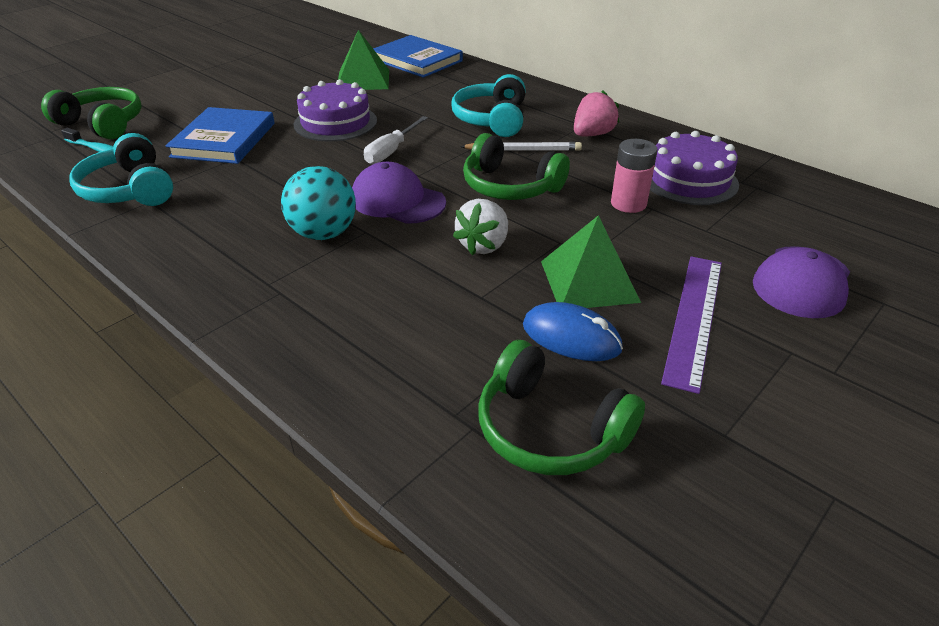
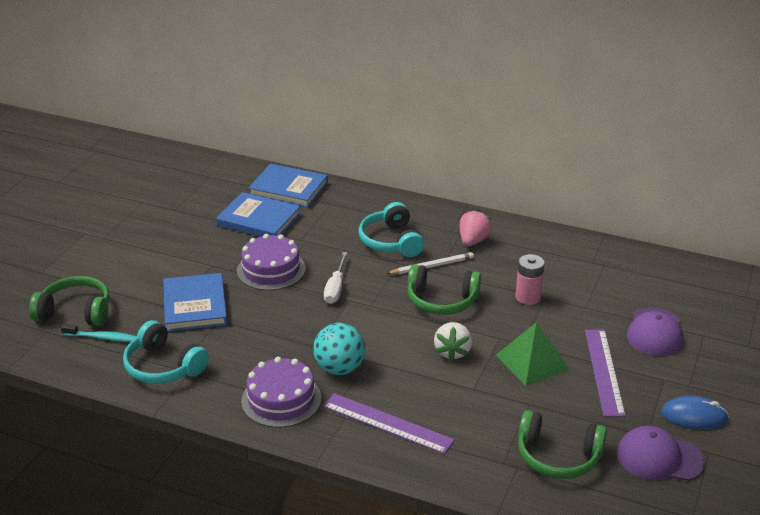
camera: 20 degrees left, 5 degrees down
green pyramid [338,30,389,90] -> blue book [216,192,301,237]
purple cap [352,162,446,224] -> purple cap moved to [617,426,705,481]
blue mouse [523,302,623,361] -> blue mouse moved to [661,396,729,430]
purple cake [650,131,739,205] -> purple cake moved to [241,357,321,428]
none -> purple ruler [323,393,455,454]

